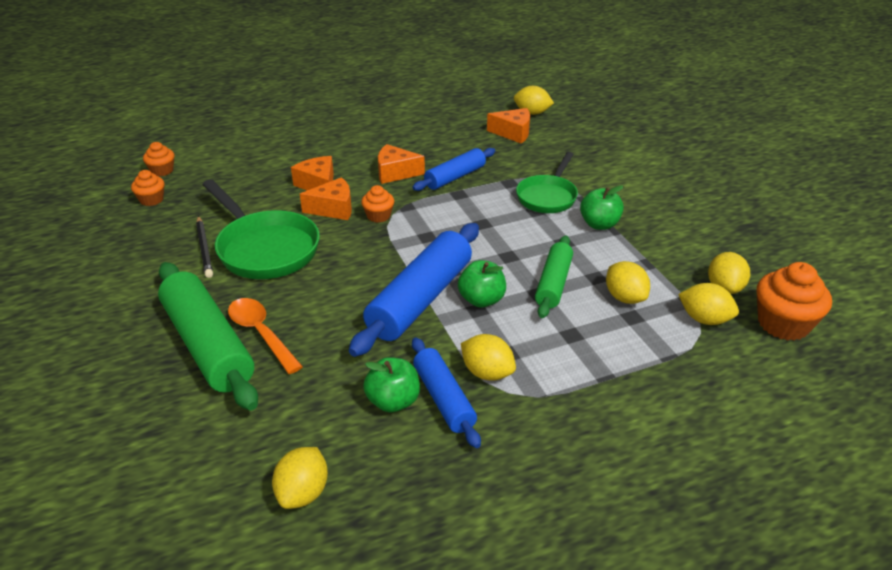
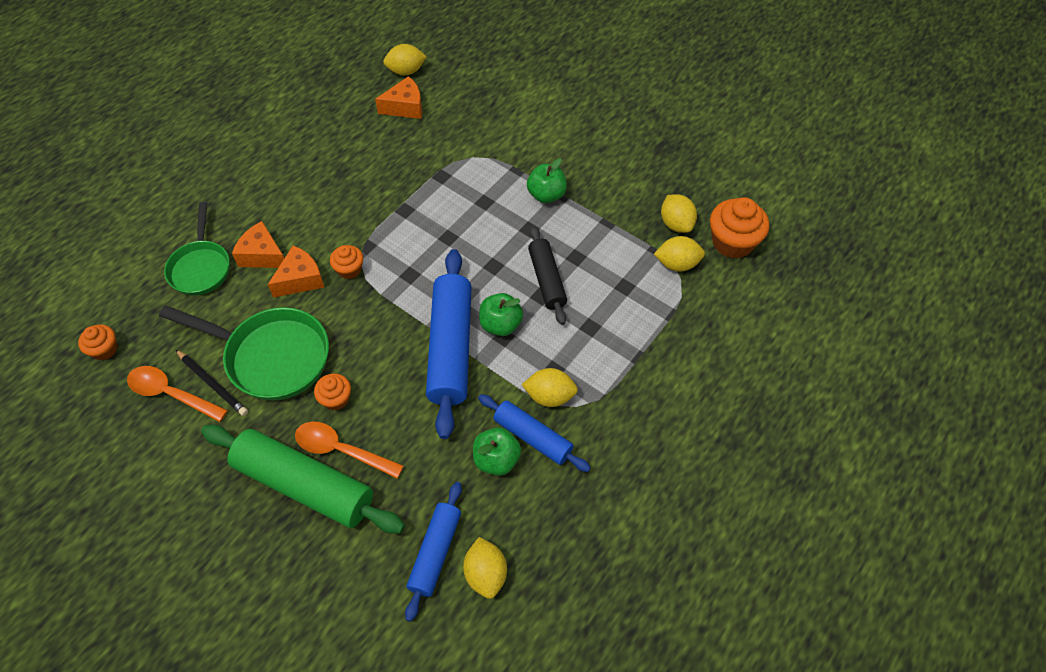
camera: 30 degrees left, 20 degrees up
orange cupcake [143,142,174,177] -> orange cupcake moved to [314,373,351,410]
orange cheese [378,144,425,184] -> none
blue rolling pin [412,148,495,191] -> blue rolling pin moved to [405,482,462,622]
green pan [516,152,578,213] -> green pan moved to [164,202,230,296]
green rolling pin [535,235,573,318] -> black rolling pin [528,226,567,325]
yellow lemon [606,261,650,304] -> none
none -> orange spoon [127,366,228,422]

